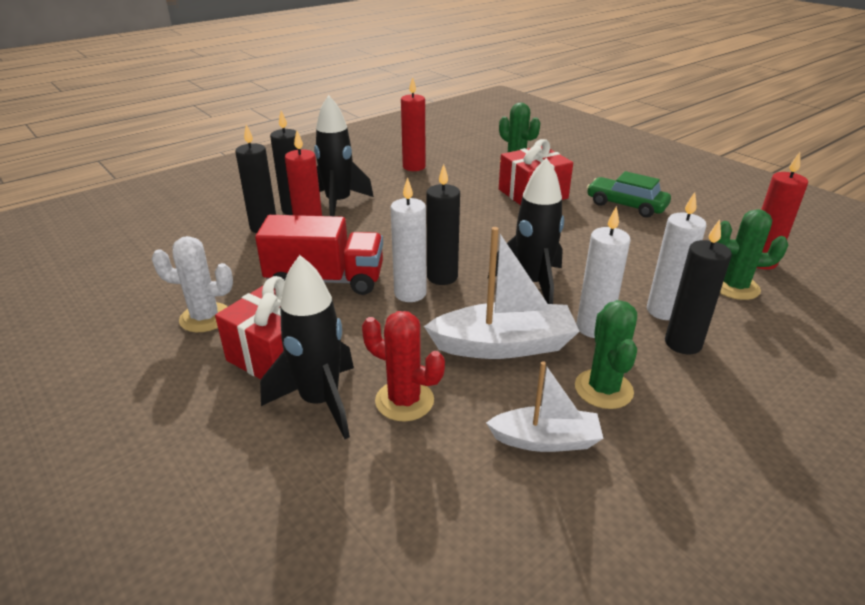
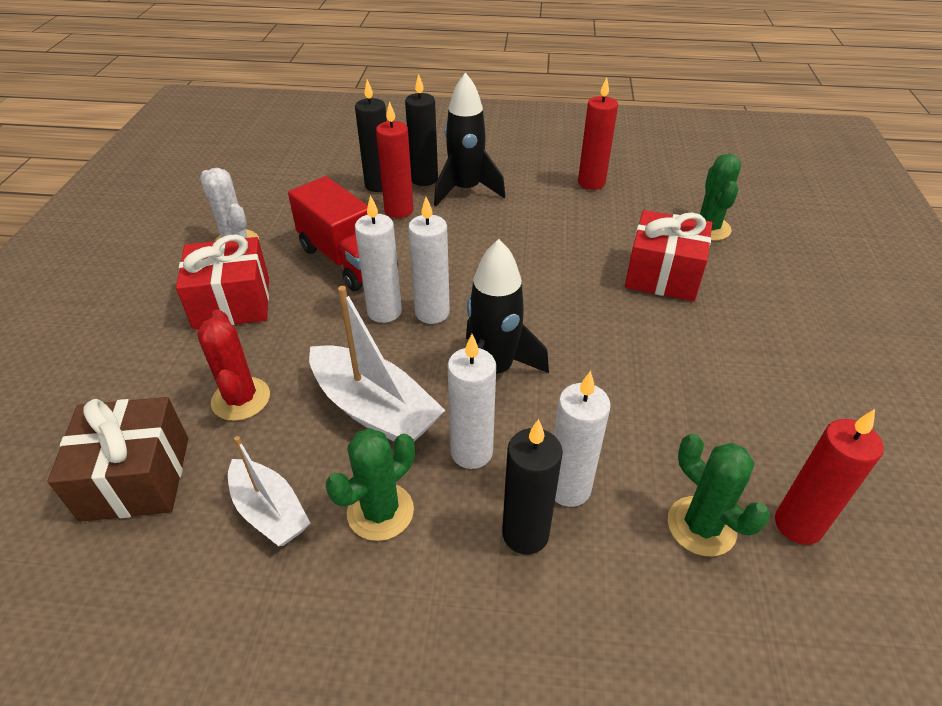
camera: 45 degrees right, 10 degrees up
black rocket [260,255,354,439] -> none
black candle [426,164,460,285] -> white candle [408,197,450,324]
green car [587,171,671,218] -> none
none -> brown gift [48,397,188,522]

